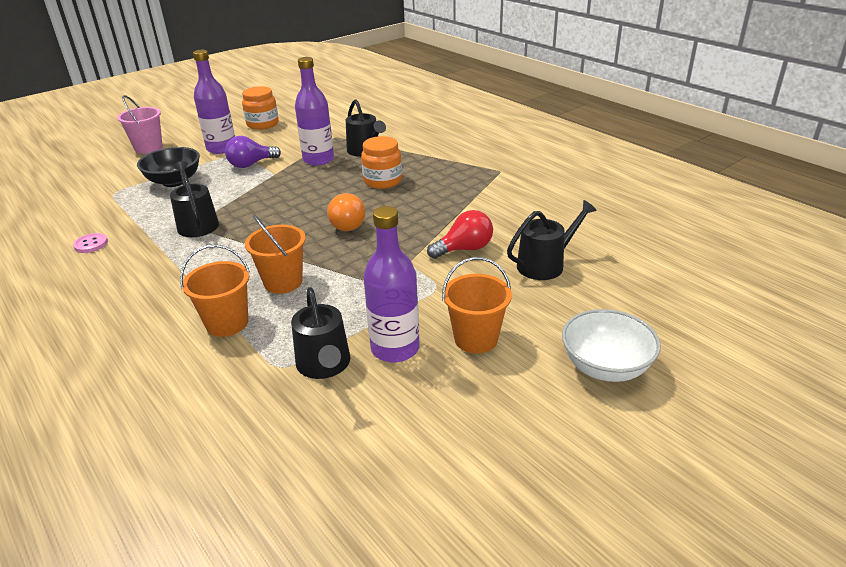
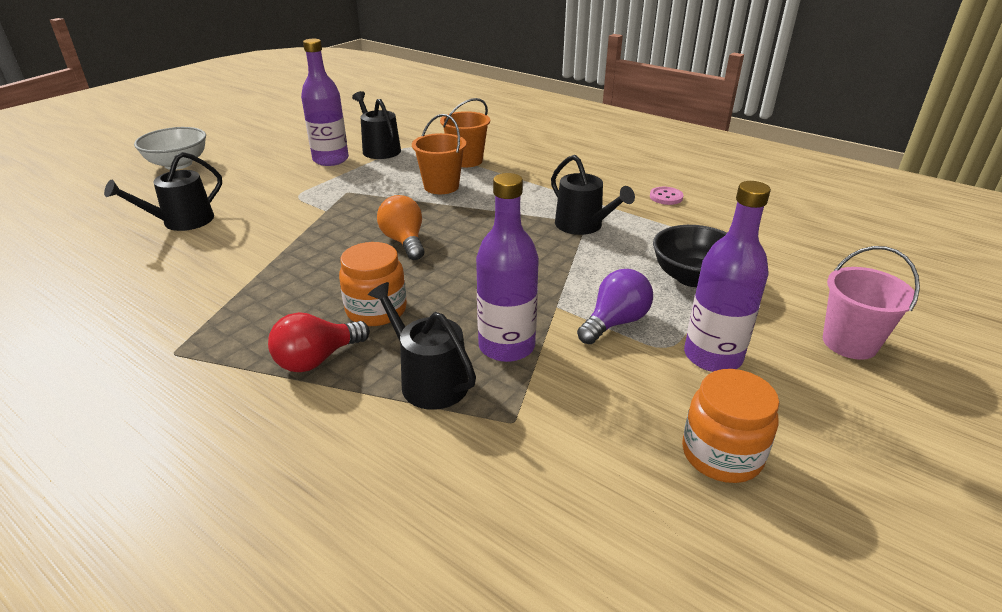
camera: 165 degrees right, 0 degrees up
red light bulb [427,210,493,259] -> red light bulb moved to [268,312,370,372]
orange bucket [442,257,512,353] -> none

